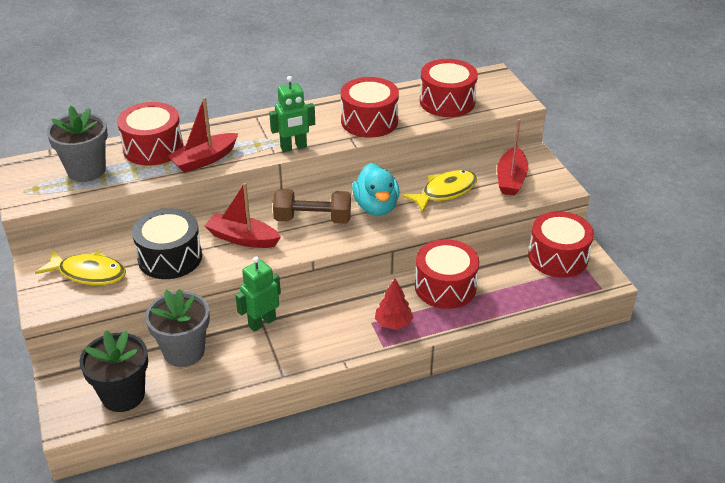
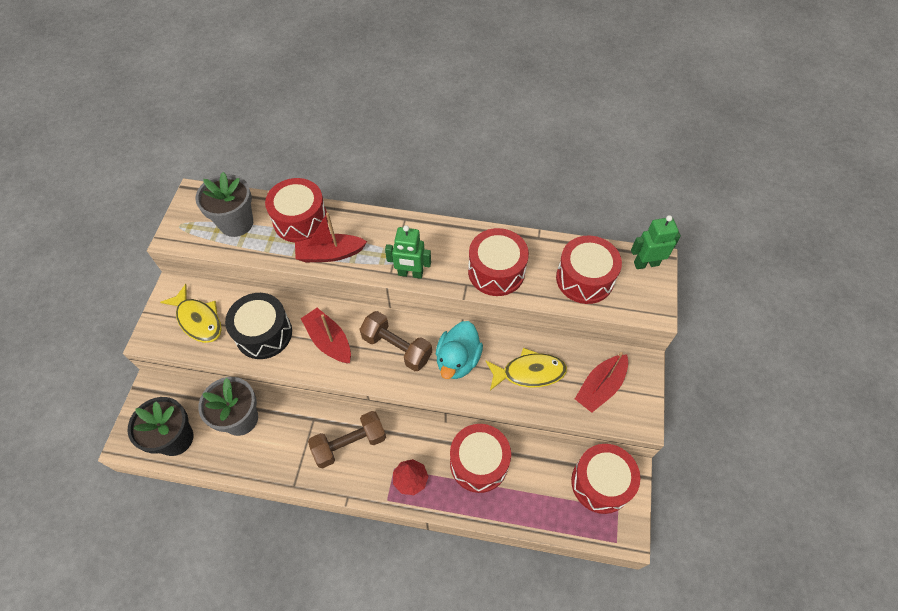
camera: 30 degrees right, 20 degrees up
green robot [235,256,281,332] -> green robot moved to [631,215,681,269]
none -> brown dumbbell [308,411,386,468]

